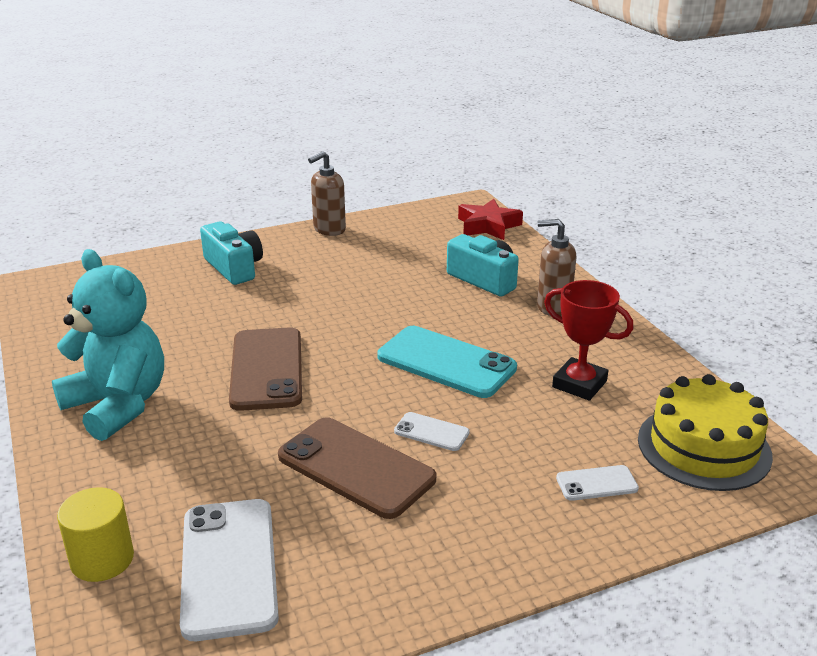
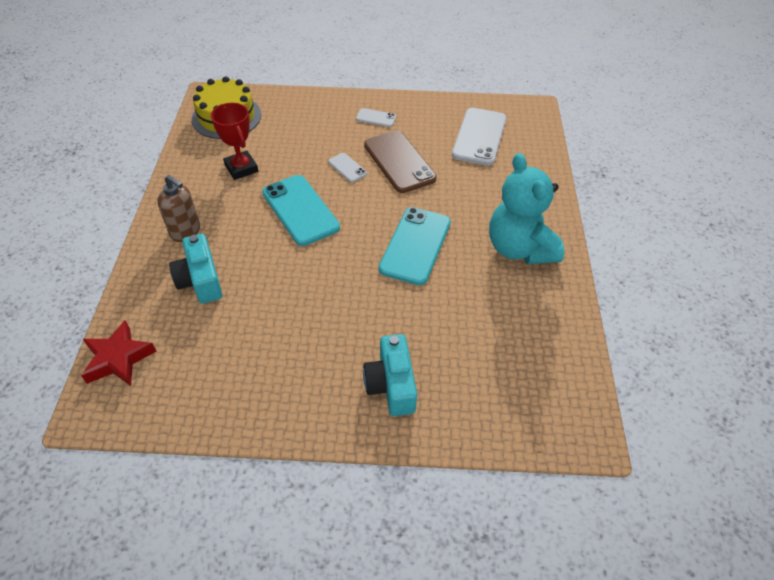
camera: 155 degrees left, 20 degrees up
yellow cylinder [57,487,134,582] -> none
brown phone [229,327,302,411] -> turquoise phone [379,207,451,285]
brown soap dispenser [308,151,346,236] -> none
white phone [556,465,639,501] -> white phone moved to [356,108,396,127]

